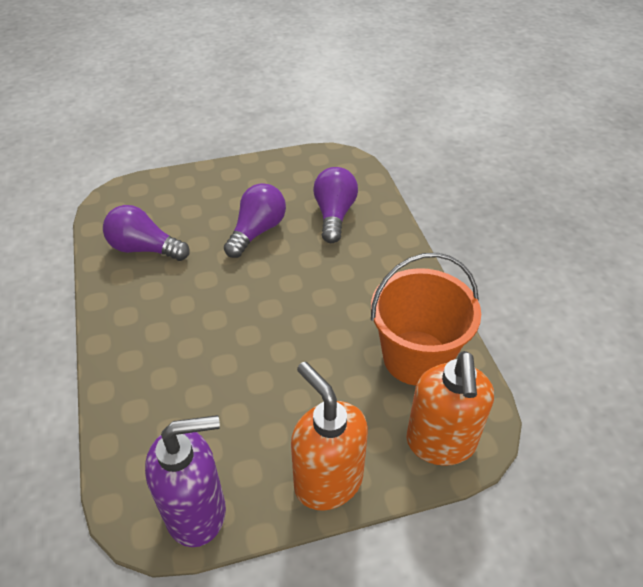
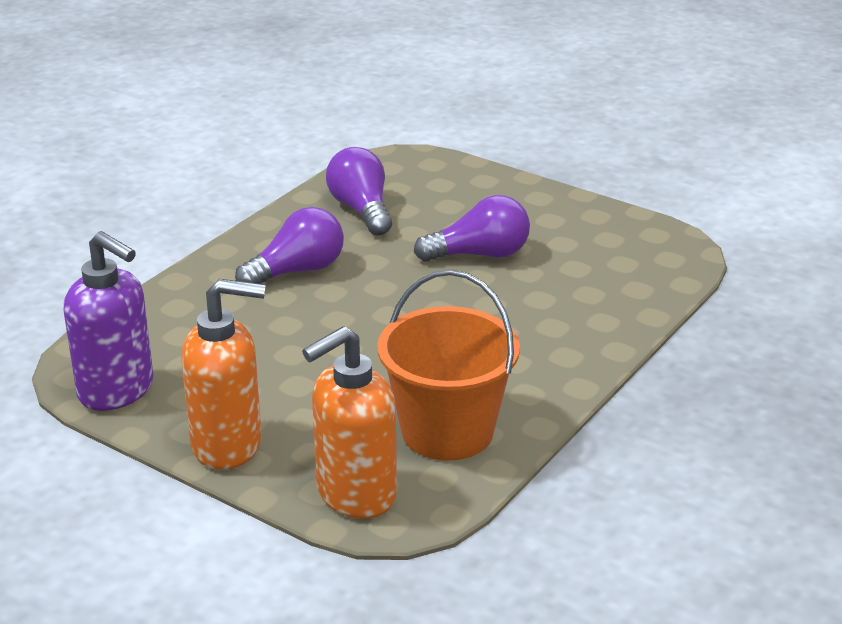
camera: 50 degrees right, 15 degrees down
orange soap dispenser [291,362,368,511] -> orange soap dispenser turned 75 degrees clockwise [182,279,266,470]
purple light bulb [313,167,358,243] -> purple light bulb moved to [235,207,344,284]

